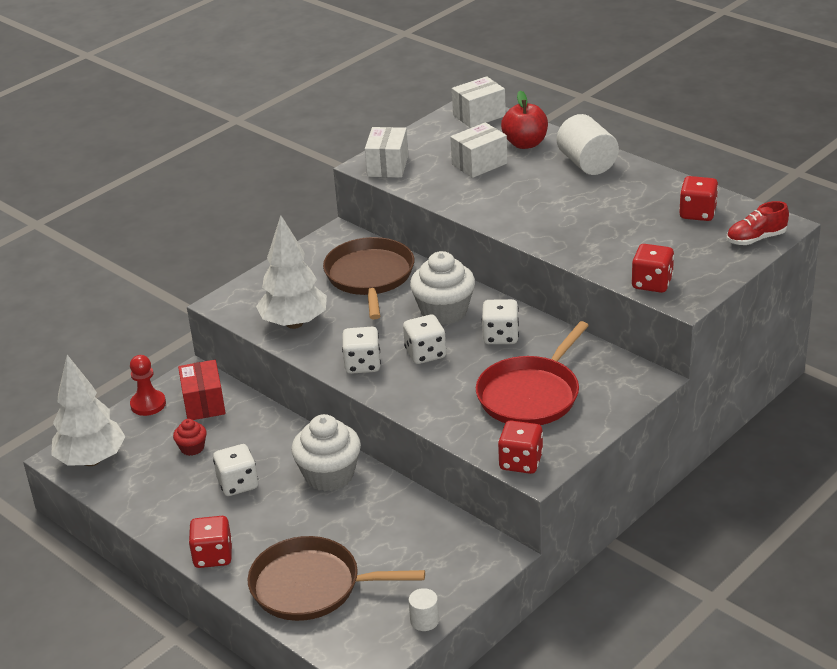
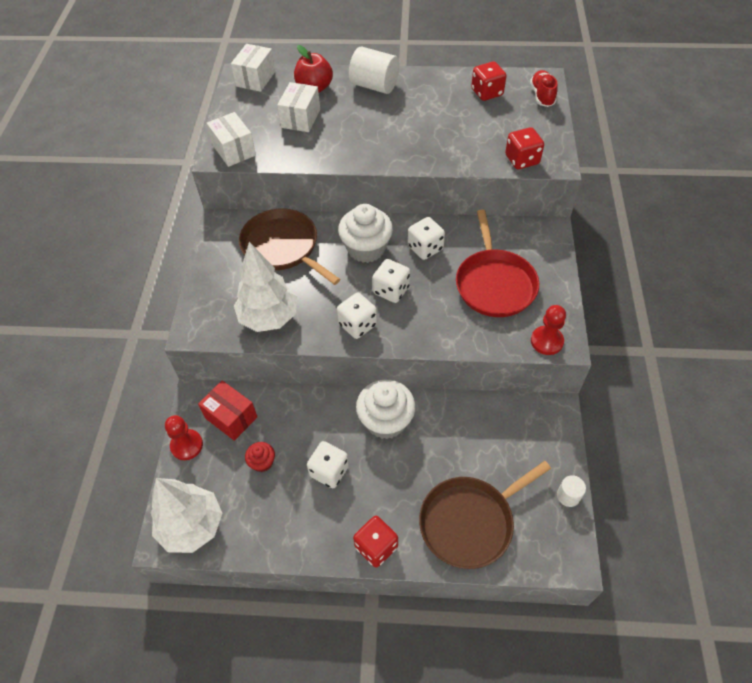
camera: 40 degrees left, 20 degrees up
red dice [498,420,543,474] -> red pawn [531,305,566,355]
red shoe [727,201,789,245] -> red shoe turned 150 degrees clockwise [530,70,558,107]

